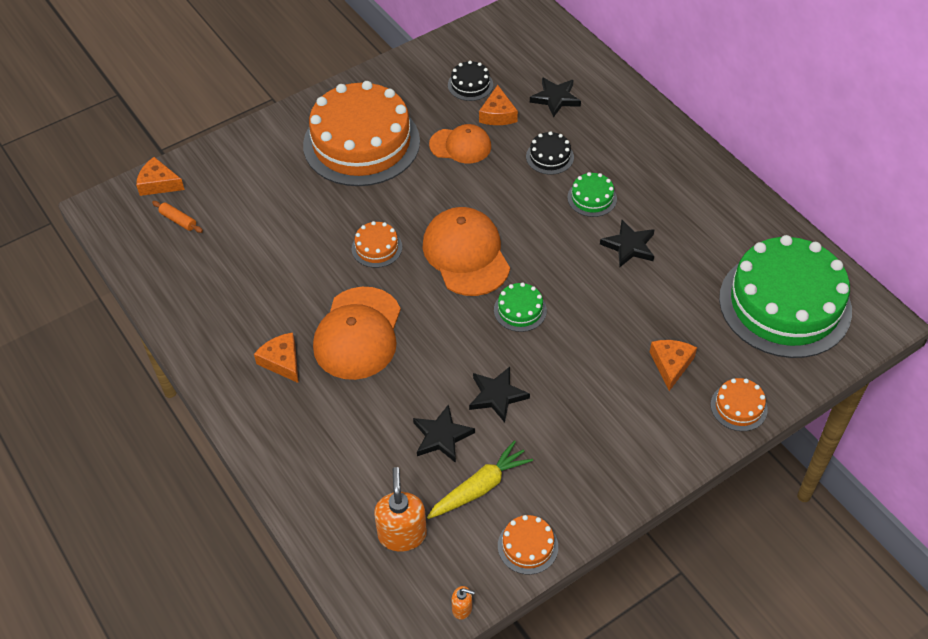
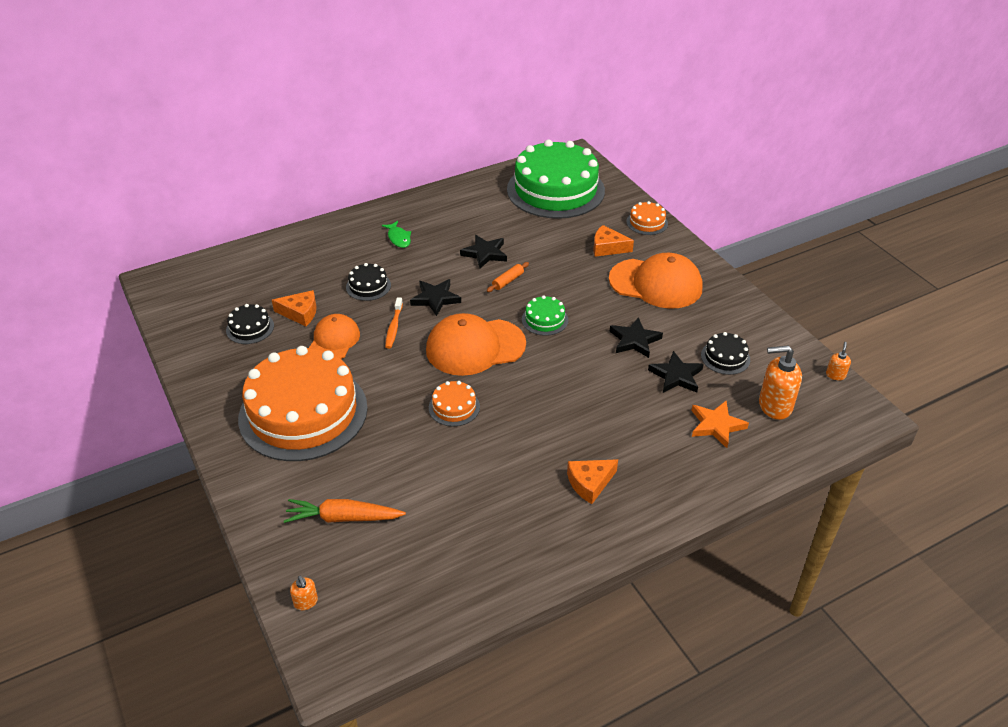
camera: 85 degrees left, 10 degrees down
orange cheese [136,157,185,196] -> orange soap dispenser [290,576,318,610]
orange rolling pin [152,201,203,233] -> orange rolling pin moved to [487,262,529,292]
orange cap [313,287,401,380] -> orange cap moved to [609,253,702,309]
yellow carrot [427,440,533,519] -> black cake [701,332,750,375]
orange cake [498,515,558,575] -> none
black star [530,77,581,118] -> black star moved to [410,279,461,316]
green cake [567,172,617,217] -> none
none -> orange carrot [284,499,406,523]
none -> green fish [382,221,411,248]
none -> orange toothbrush [385,297,403,349]
none -> orange star [691,401,749,448]

